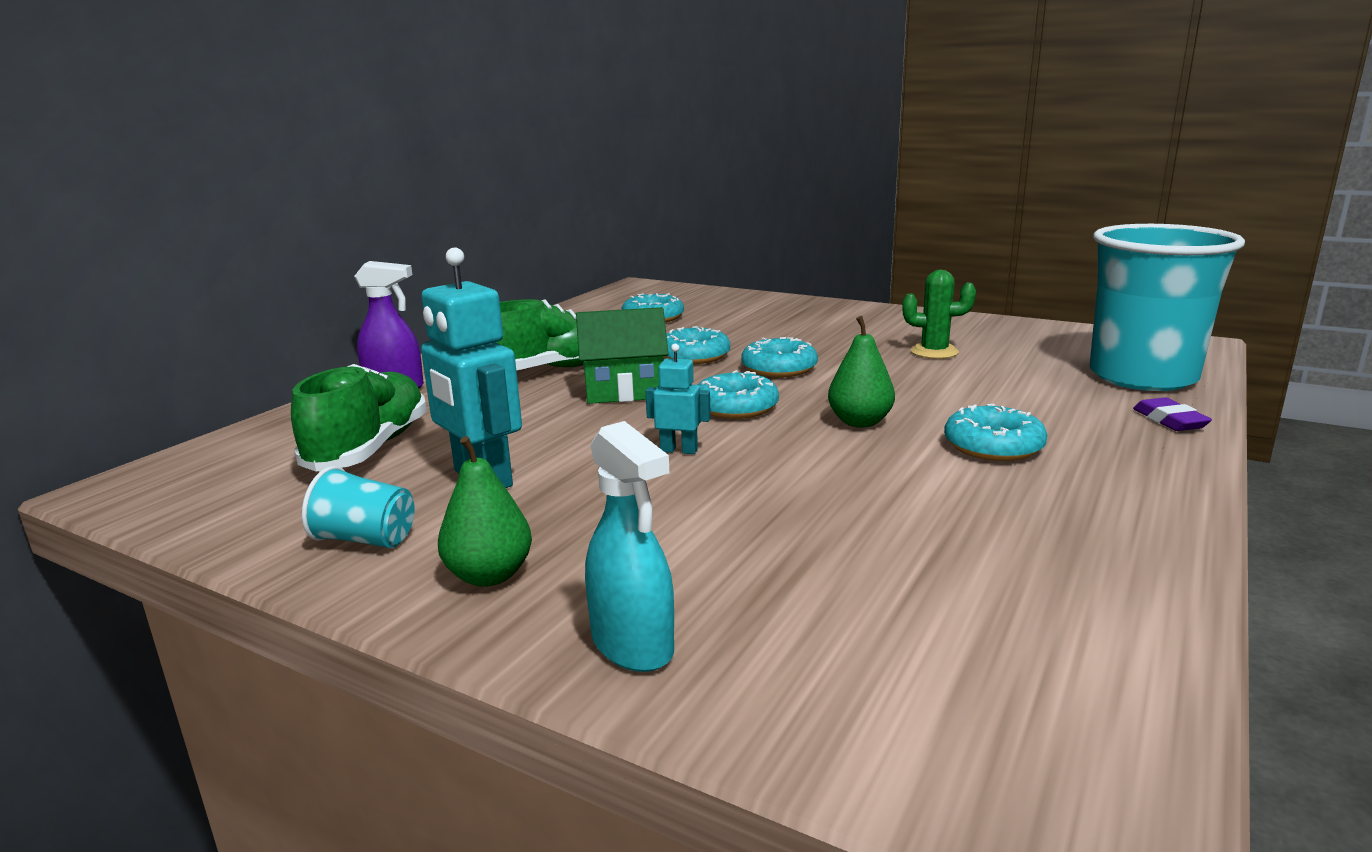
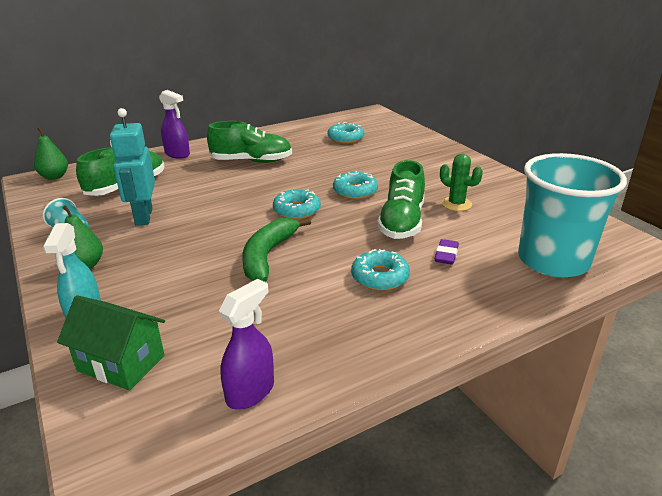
camera: 30 degrees right, 10 degrees up
green house [576,307,668,404] -> green house moved to [57,295,165,390]
turquoise robot [645,344,711,454] -> none
turquoise donut [664,326,730,364] -> none
green pear [828,316,895,428] -> green pear moved to [34,127,68,180]
purple eraser [1133,397,1212,431] -> purple eraser moved to [435,239,459,265]
none -> purple spray bottle [219,279,274,410]
none -> green banana [242,217,311,282]
none -> green shoe [377,160,425,239]

